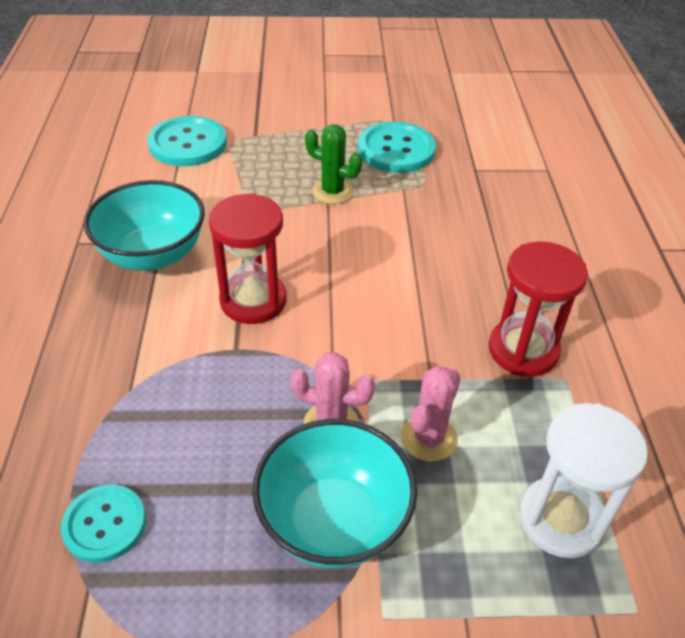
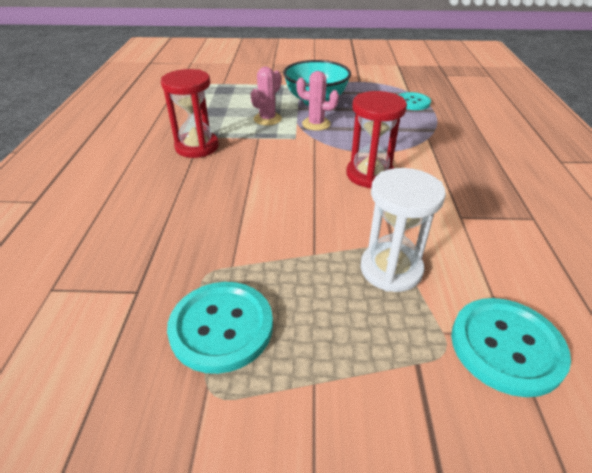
camera: 175 degrees left, 5 degrees down
turquoise bowl [84,180,205,271] -> none
green cactus [305,124,362,204] -> none
white hourglass [519,403,648,558] -> white hourglass moved to [360,168,446,292]

